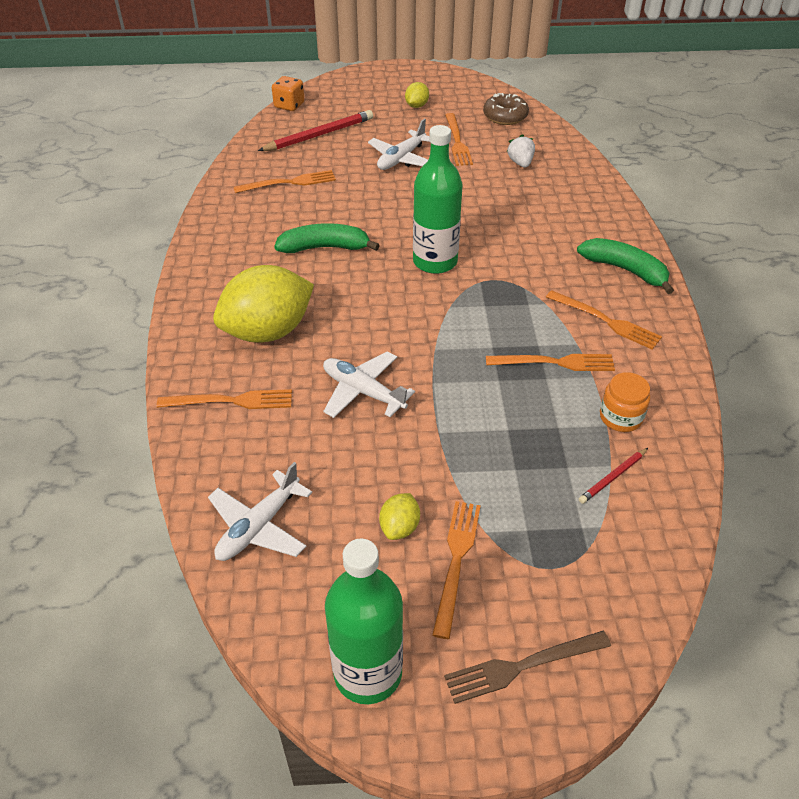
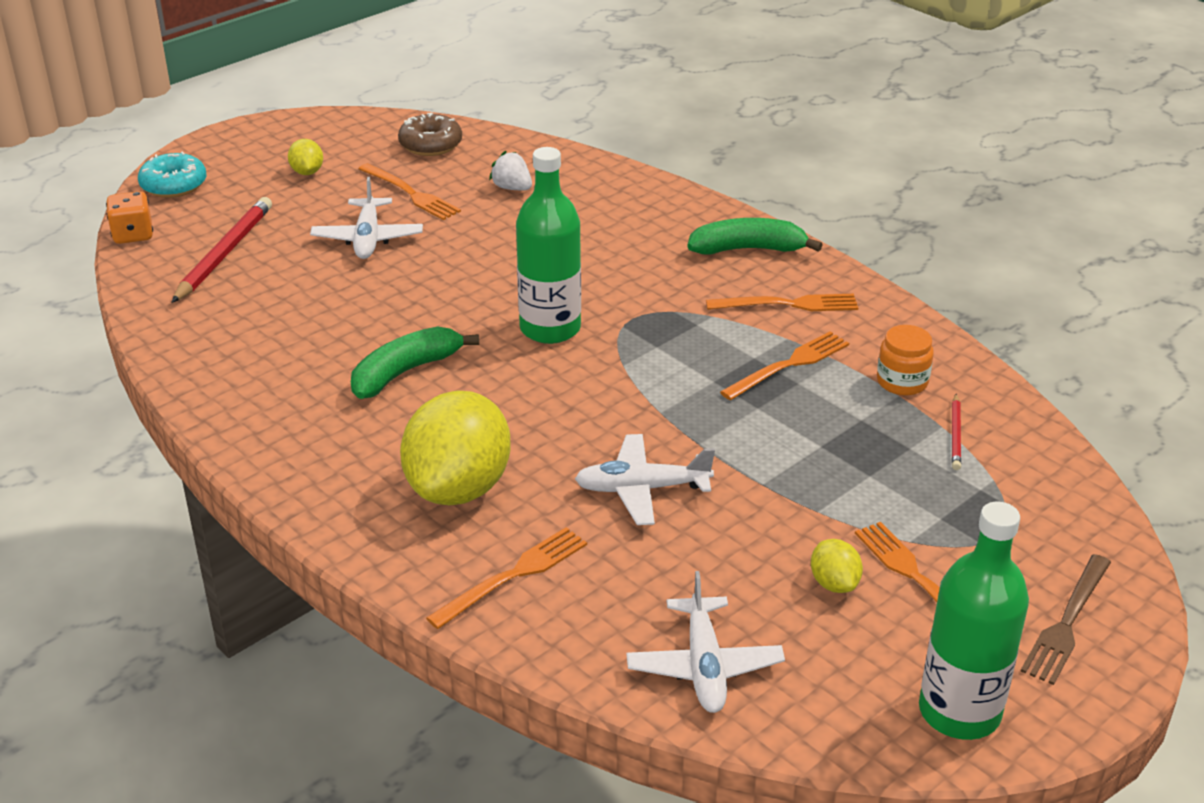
camera: 40 degrees left, 10 degrees down
orange fork [234,170,336,193] -> none
none -> turquoise donut [138,151,206,198]

